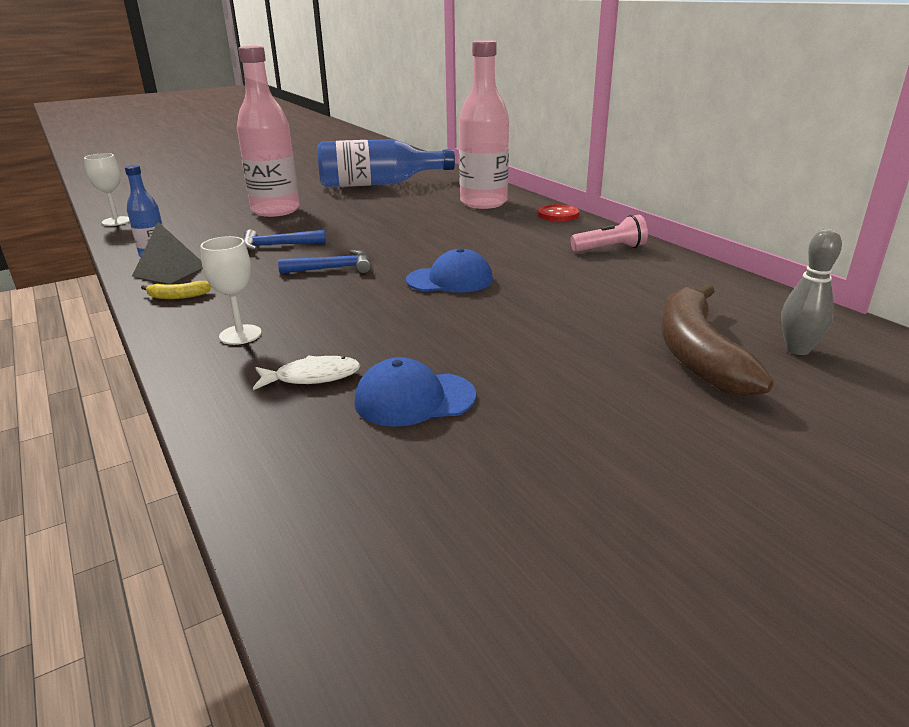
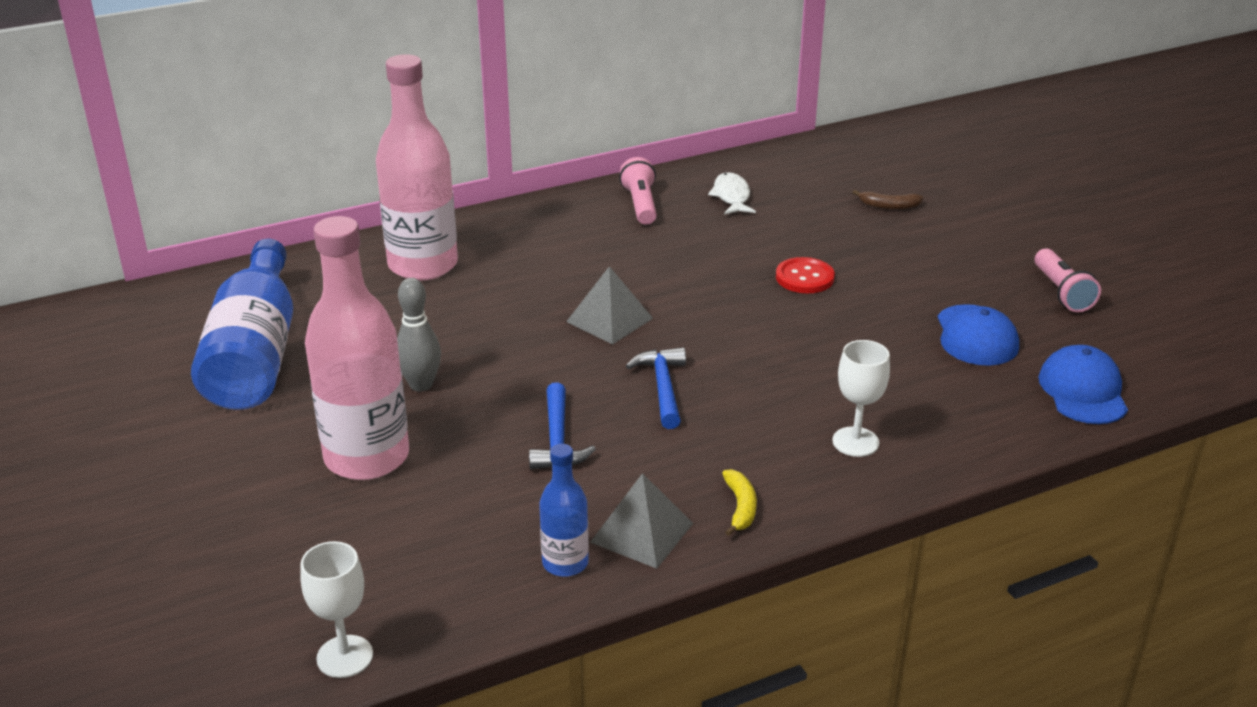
camera: 85 degrees left, 5 degrees up
white fish [253,355,360,390] -> white fish moved to [708,172,756,215]
blue cap [406,248,493,293] -> blue cap moved to [1038,345,1128,424]
red button [538,204,579,221] -> red button moved to [776,257,835,293]
brown banana [661,284,773,397] -> brown banana [852,190,923,209], size x0.40
grey bowling pin [781,229,842,355] -> grey bowling pin moved to [397,278,441,392]
none -> grey pyramid [566,266,653,345]
none -> pink flashlight [1035,248,1101,312]

